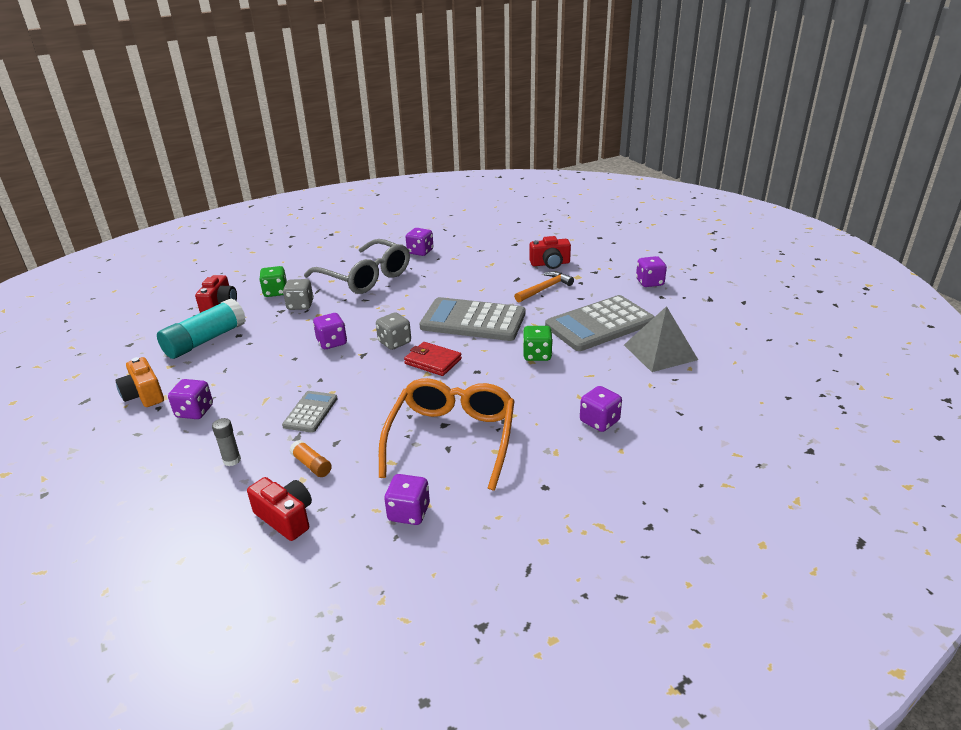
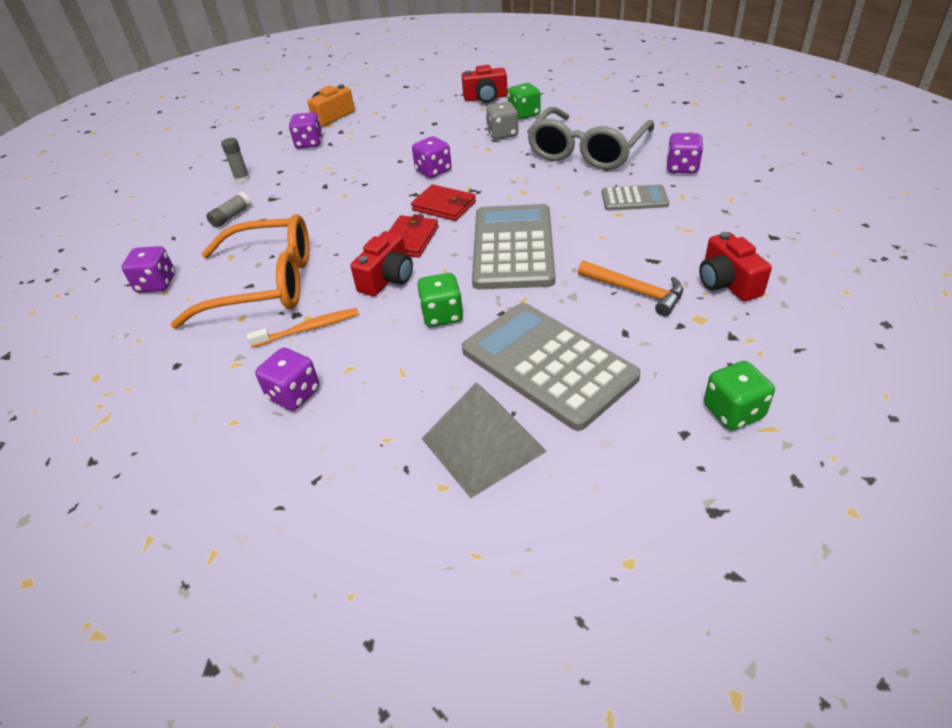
camera: 80 degrees right, 10 degrees up
turquoise glue stick [157,298,246,359] -> none
red camera [247,477,312,541] -> red camera moved to [350,231,413,296]
grey calculator [282,391,338,433] -> grey calculator moved to [602,185,669,211]
orange glue stick [289,440,332,477] -> grey glue stick [206,192,251,228]
grey dice [376,312,411,350] -> red wallet [411,184,476,221]
purple dice [636,256,667,287] -> green dice [704,361,775,430]
none -> orange toothbrush [246,308,359,348]

